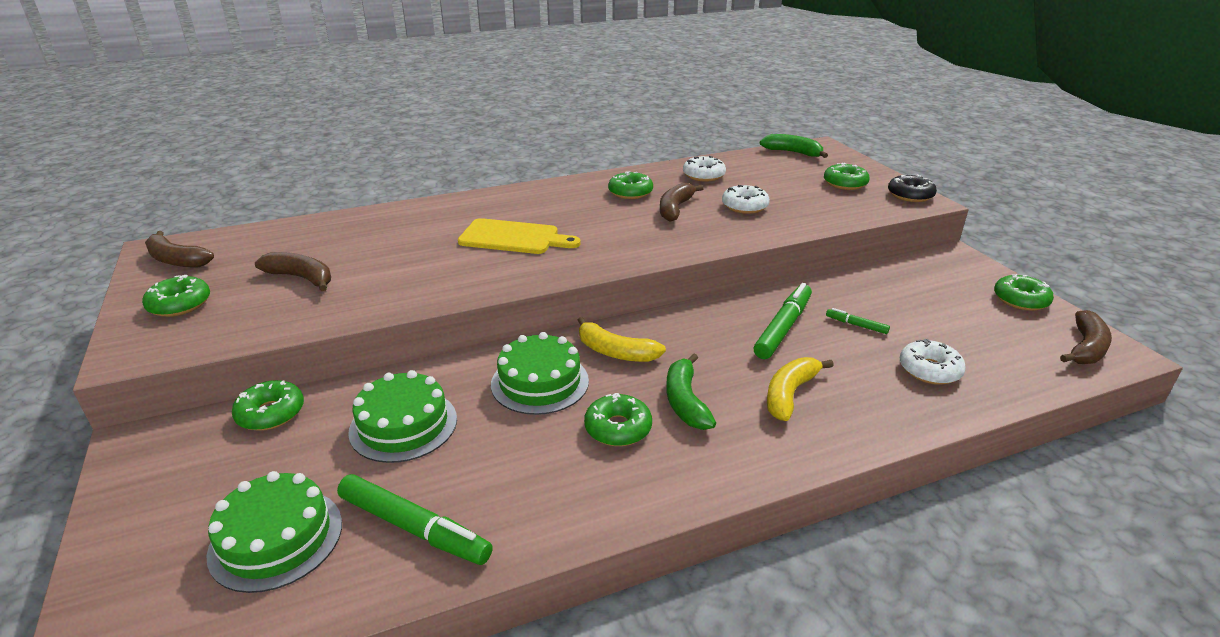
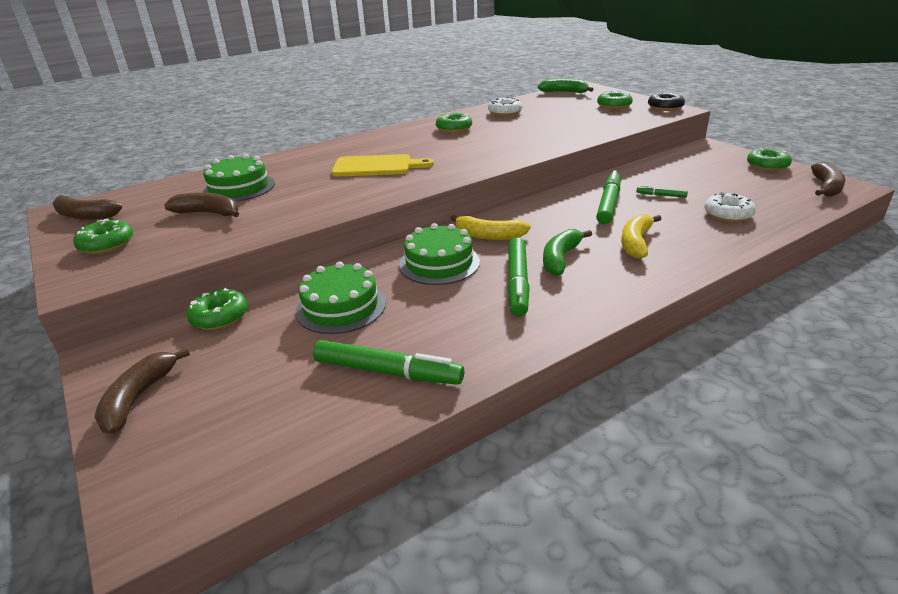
camera: 10 degrees left, 0 degrees up
green cake [207,471,342,593] -> green cake moved to [202,154,275,202]
green donut [584,393,652,446] -> green marker [508,237,530,317]
brown banana [660,182,704,222] -> brown banana moved to [94,348,190,434]
green banana [666,353,716,430] -> green banana turned 45 degrees clockwise [543,229,592,276]
white donut [722,185,770,214] -> none

